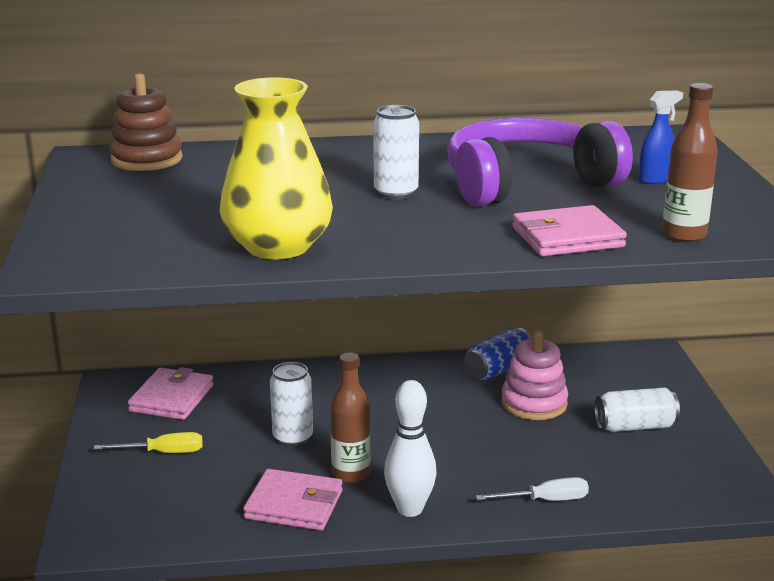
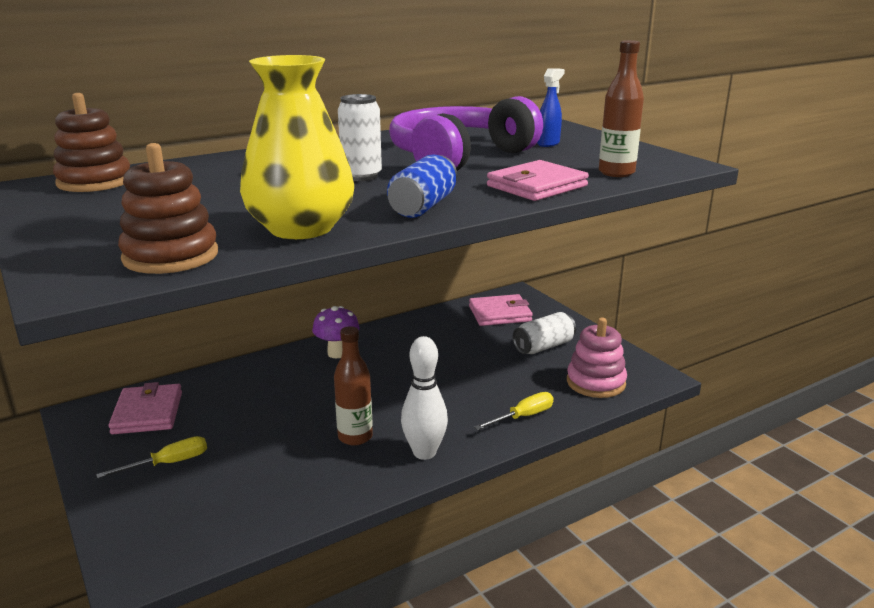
camera: 25 degrees left, 0 degrees up
pink wallet [243,469,343,531] -> pink wallet moved to [469,294,533,326]
white can [270,362,313,447] -> none
blue can [464,328,532,381] -> blue can moved to [387,154,457,218]
white screwdriver [476,477,589,501] -> yellow screwdriver [474,392,554,430]
pink stacking toy [501,331,568,420] -> pink stacking toy moved to [567,318,627,398]
none -> brown stacking toy [118,143,218,274]
none -> purple mushroom [312,306,360,358]

